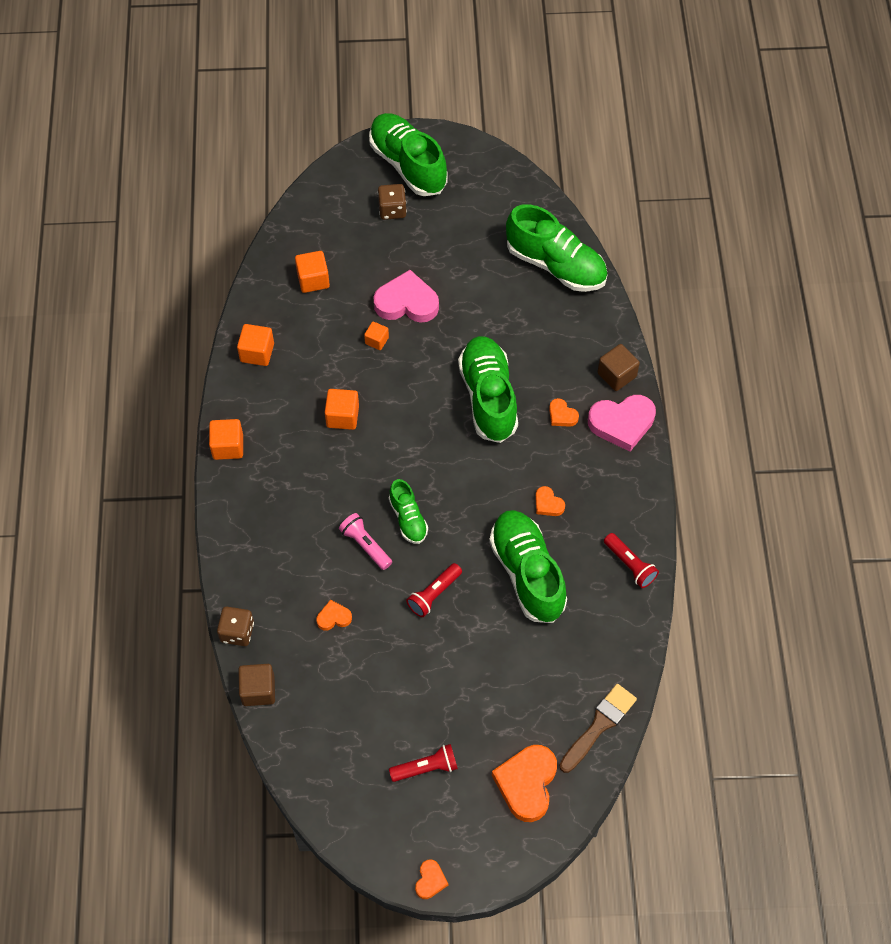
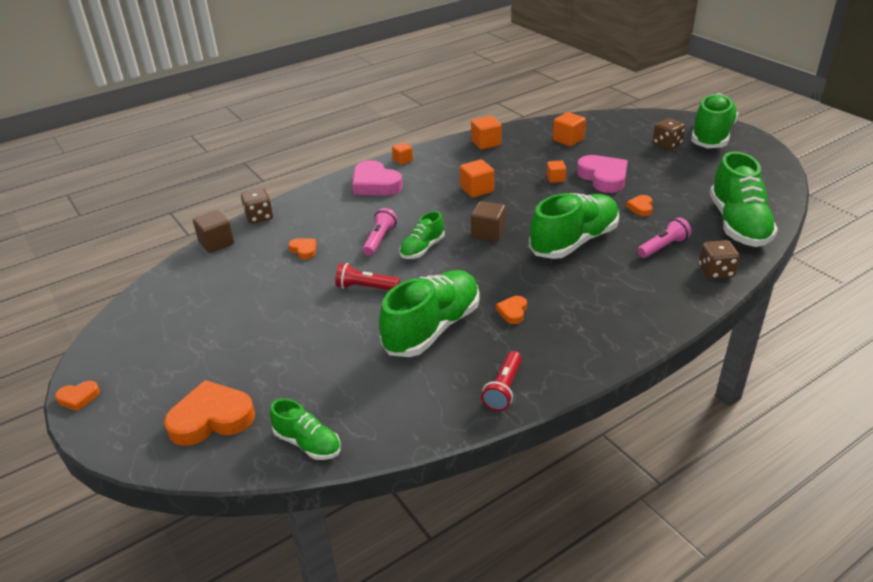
camera: 60 degrees right, 25 degrees down
orange cube [209,419,243,460] -> orange cube [392,142,413,165], size x0.63
red flashlight [389,744,458,782] -> none
orange heart [549,398,579,427] -> orange heart moved to [626,195,652,216]
brown brush [559,684,637,773] -> green shoe [270,398,341,460]
pink heart [588,395,656,452] -> pink heart moved to [352,160,403,195]
brown cube [597,344,640,391] -> brown cube moved to [471,201,506,242]
none -> pink flashlight [637,217,691,258]
none -> brown dice [699,240,740,279]

